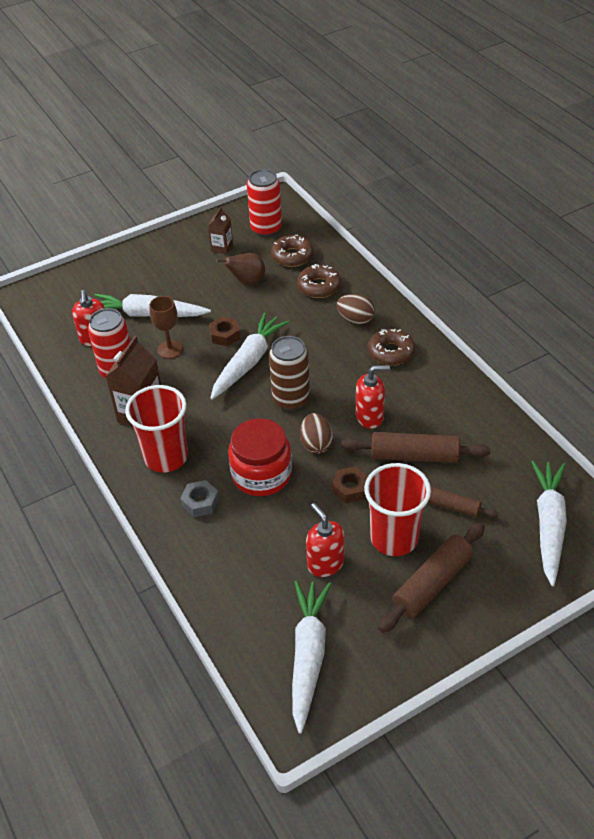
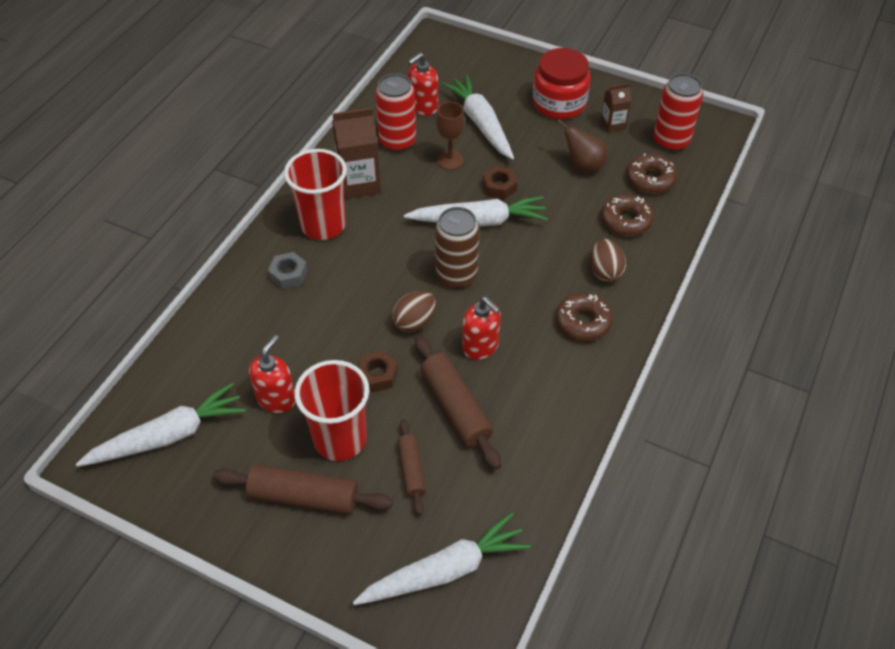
camera: 55 degrees right, 5 degrees up
red jar [228,418,292,496] -> red jar moved to [533,48,591,119]

